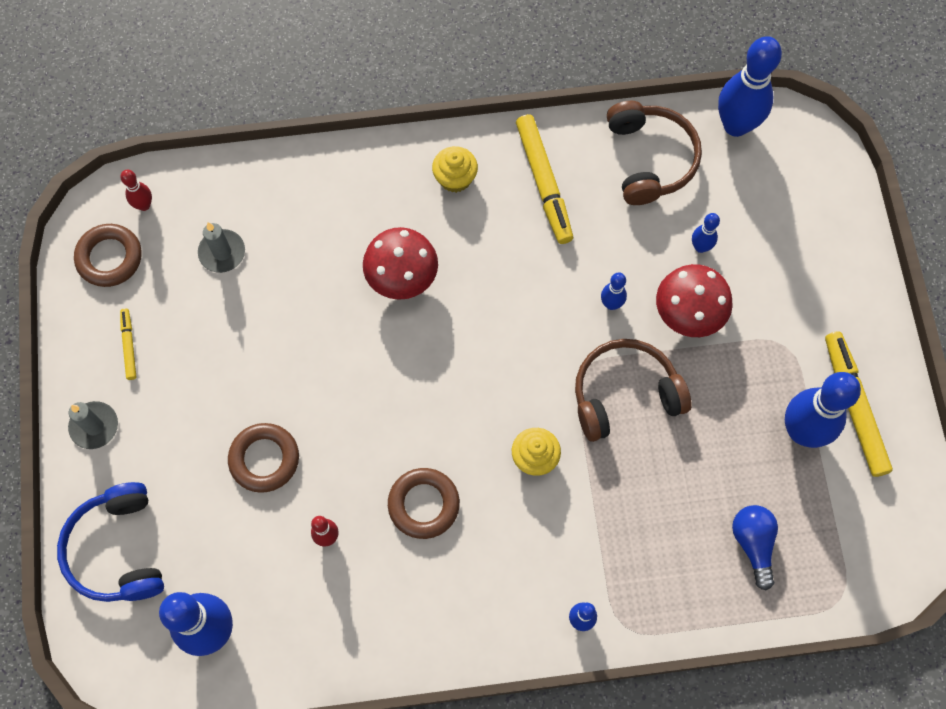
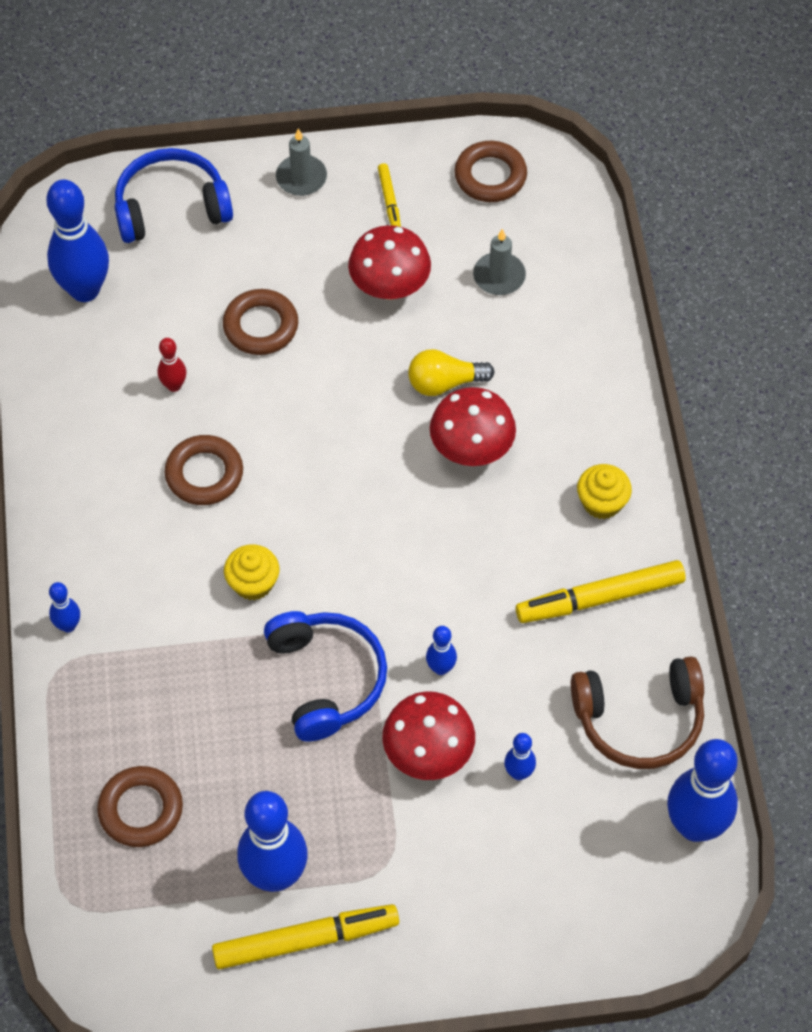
camera: 90 degrees right, 10 degrees down
red bowling pin [120,170,152,211] -> none
yellow marker [120,308,136,380] -> yellow marker turned 90 degrees clockwise [378,163,401,227]
brown headphones [575,339,691,442] -> blue headphones [264,611,387,741]
blue light bulb [732,505,778,590] -> brown ring [97,766,183,847]
none -> red mushroom [348,225,431,300]
none -> yellow light bulb [408,349,494,396]

